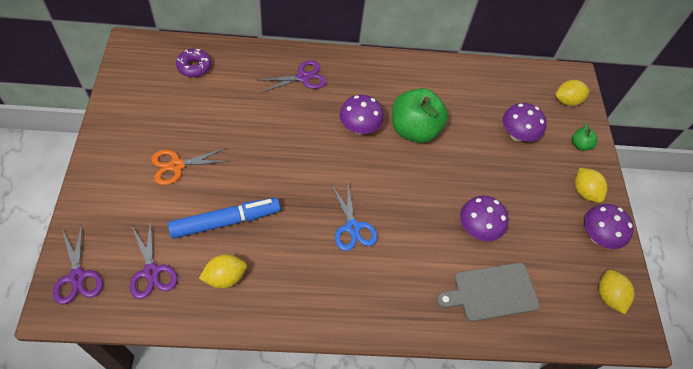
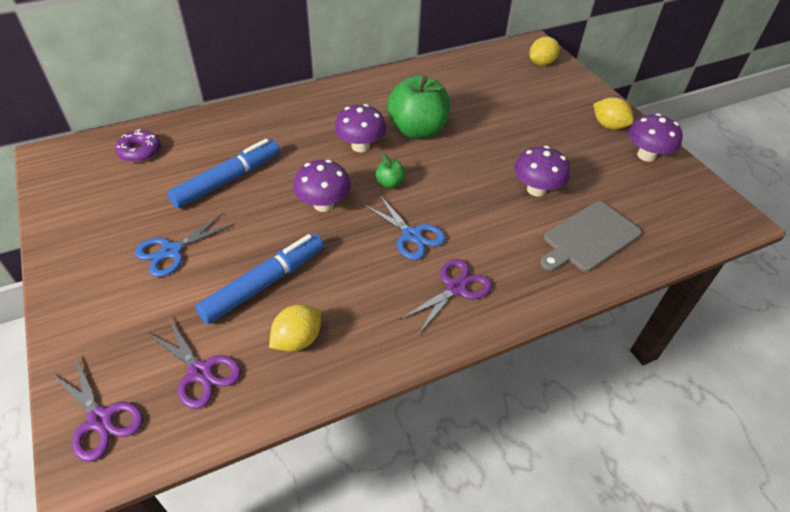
camera: 20 degrees left, 10 degrees down
orange scissors [151,148,230,185] -> blue scissors [135,213,235,277]
purple scissors [259,60,327,93] -> purple scissors moved to [400,259,492,335]
purple mushroom [503,103,546,141] -> purple mushroom moved to [293,160,351,212]
green apple [572,122,597,151] -> green apple moved to [376,153,406,189]
yellow lemon [599,270,635,314] -> none
none -> blue marker [167,139,280,208]

